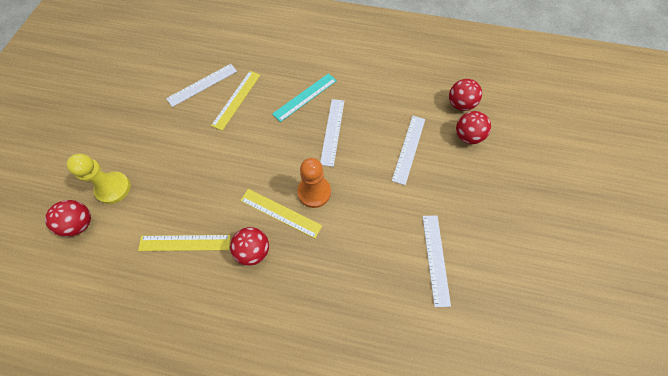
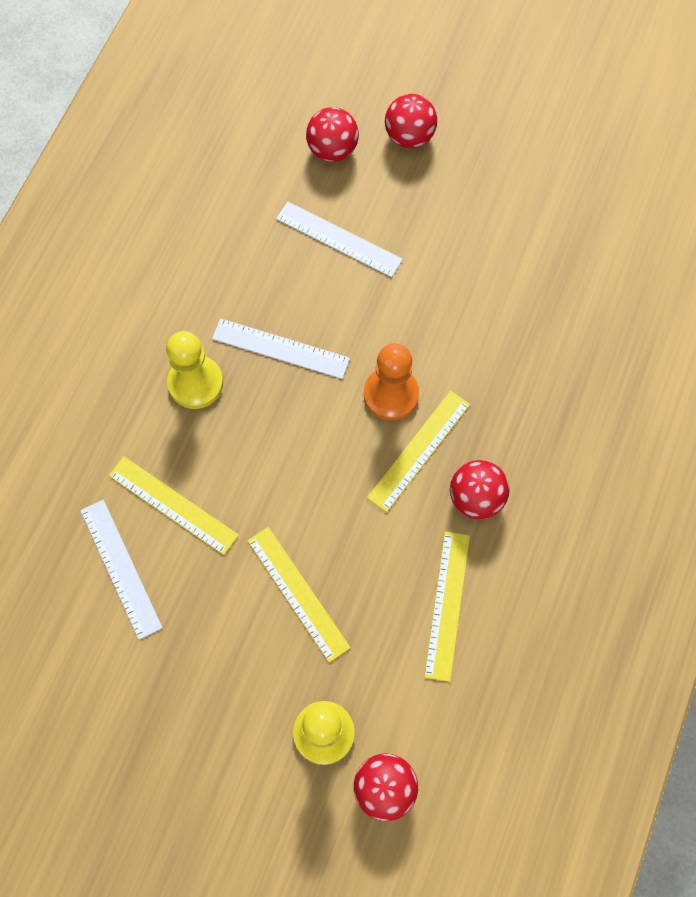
camera: 80 degrees left, 5 degrees up
turquoise ruler [272,73,337,122] -> yellow pawn [166,331,223,409]
white ruler [422,216,451,307] -> none
red ball [449,79,482,111] -> red ball moved to [385,94,437,149]
none -> yellow ruler [247,527,351,663]

